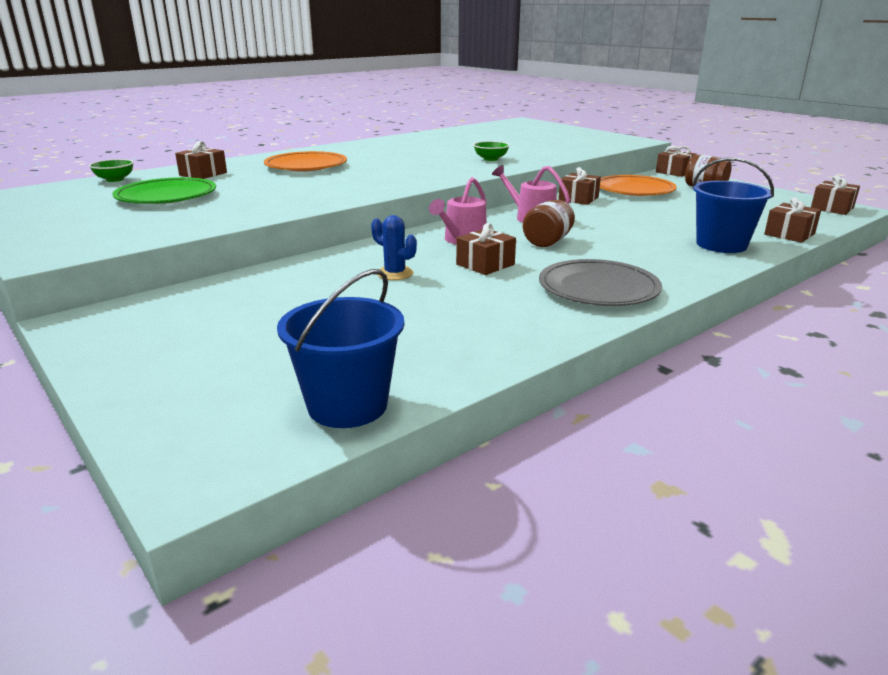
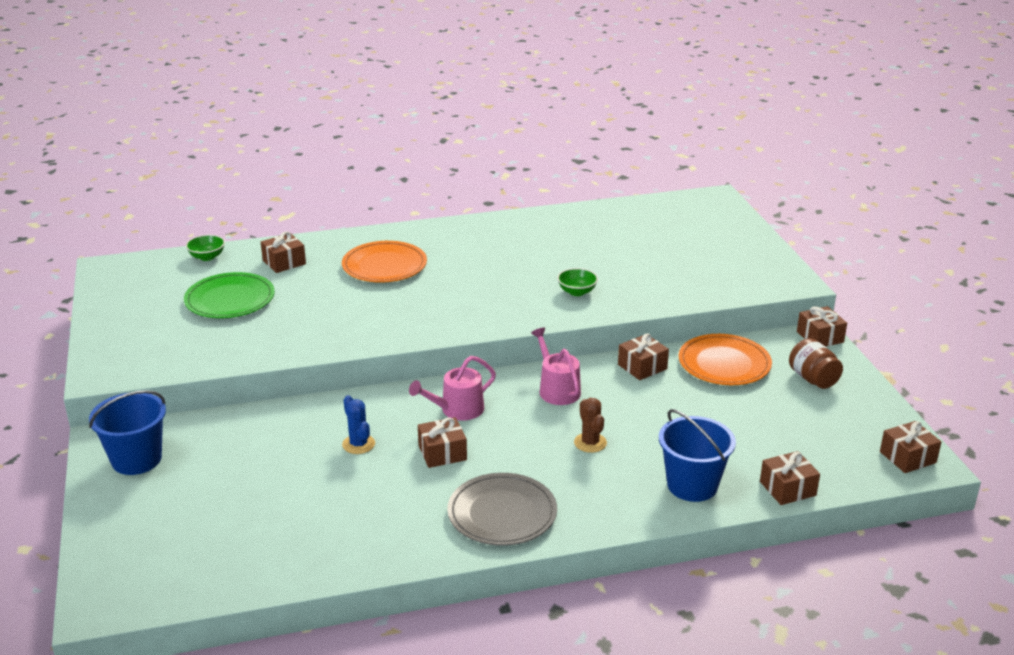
camera: 25 degrees right, 5 degrees up
blue bucket [277,269,404,428] -> blue bucket moved to [89,390,166,475]
brown jar [523,200,575,247] -> none
none -> brown cactus [574,398,607,453]

